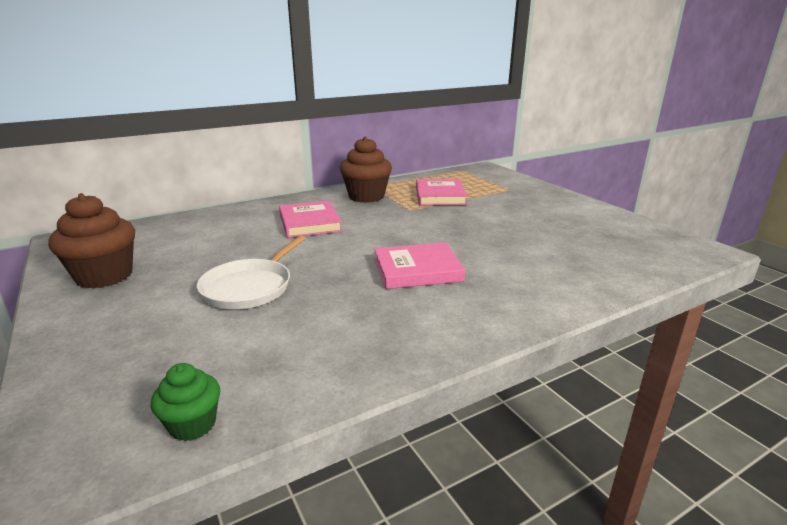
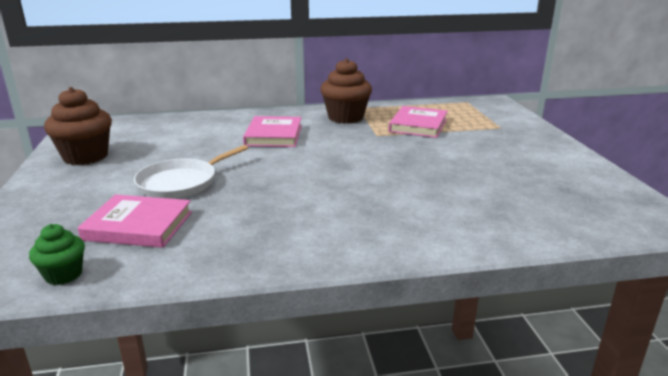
camera: 20 degrees right, 0 degrees up
pink book [374,242,465,289] -> pink book moved to [78,195,192,248]

